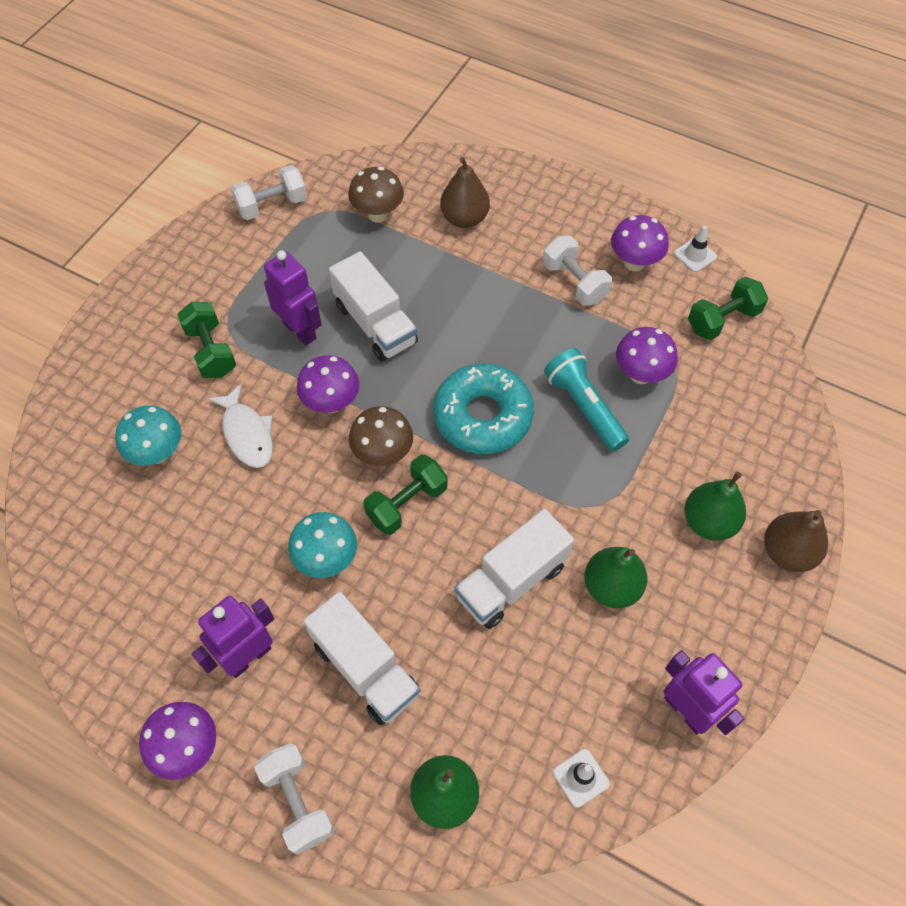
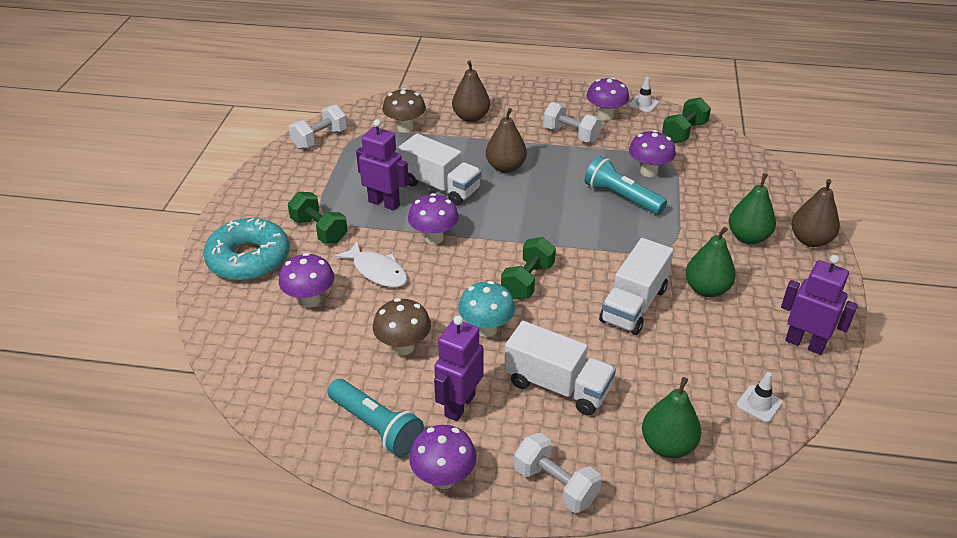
camera: 20 degrees left, 20 degrees down
turquoise mushroom [115,405,181,466] -> purple mushroom [279,253,334,308]
brown mushroom [349,406,413,466] -> brown mushroom moved to [373,298,431,355]
turquoise donut [433,364,534,454] -> turquoise donut moved to [203,218,289,281]
none -> turquoise flashlight [328,379,424,457]
none -> brown pear [486,108,527,173]

